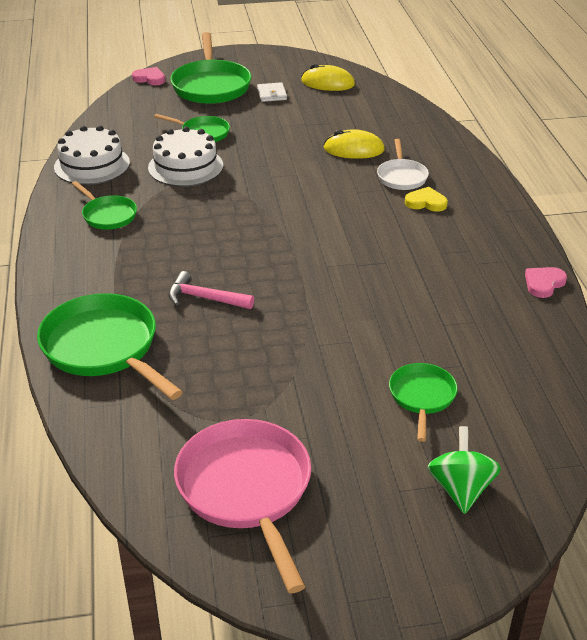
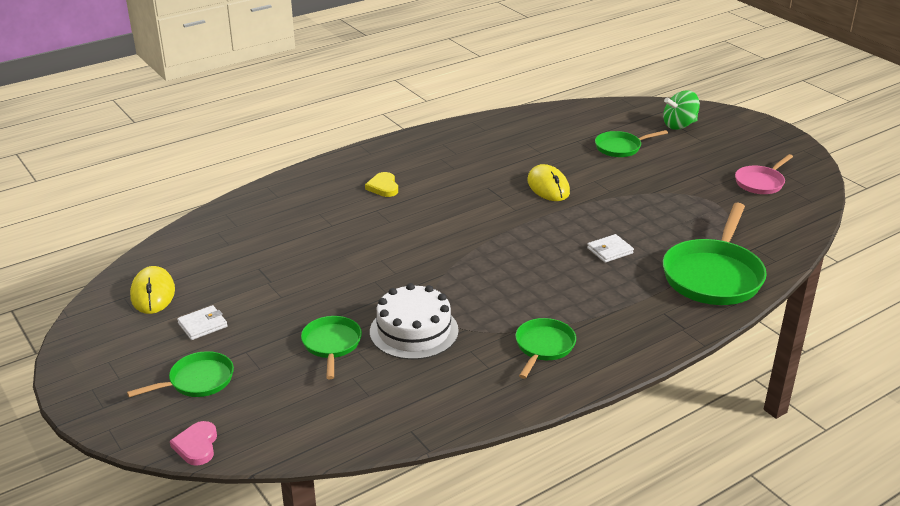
camera: 115 degrees left, 5 degrees down
white cake [54,125,130,185] -> none
pink hammer [168,271,254,309] -> white wallet [587,234,634,263]
green pan [170,32,251,104] -> green pan [127,351,234,397], size x0.55
pink pan [174,419,311,593] -> pink pan [735,154,793,194], size x0.55
yellow mouse [323,129,385,159] -> yellow mouse moved to [527,164,570,201]
white pan [377,139,429,190] -> none
pink heart [525,267,567,298] -> none

